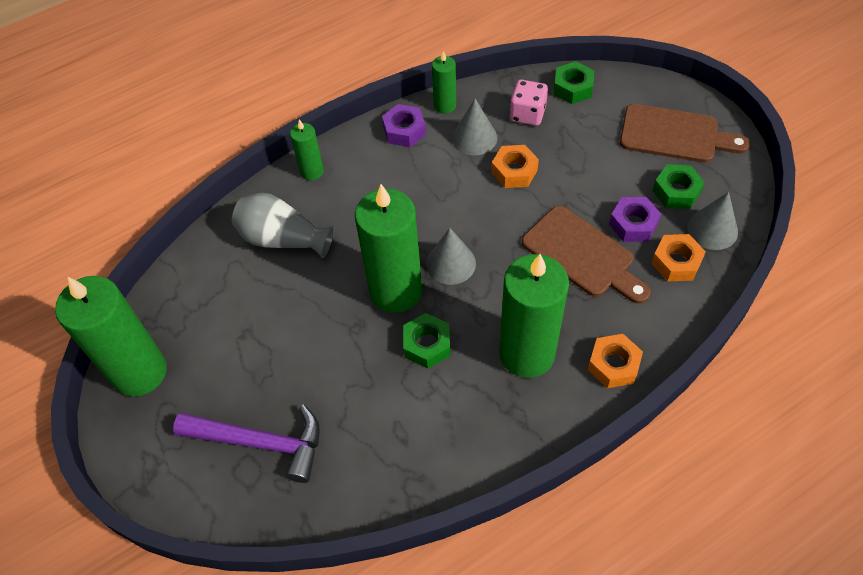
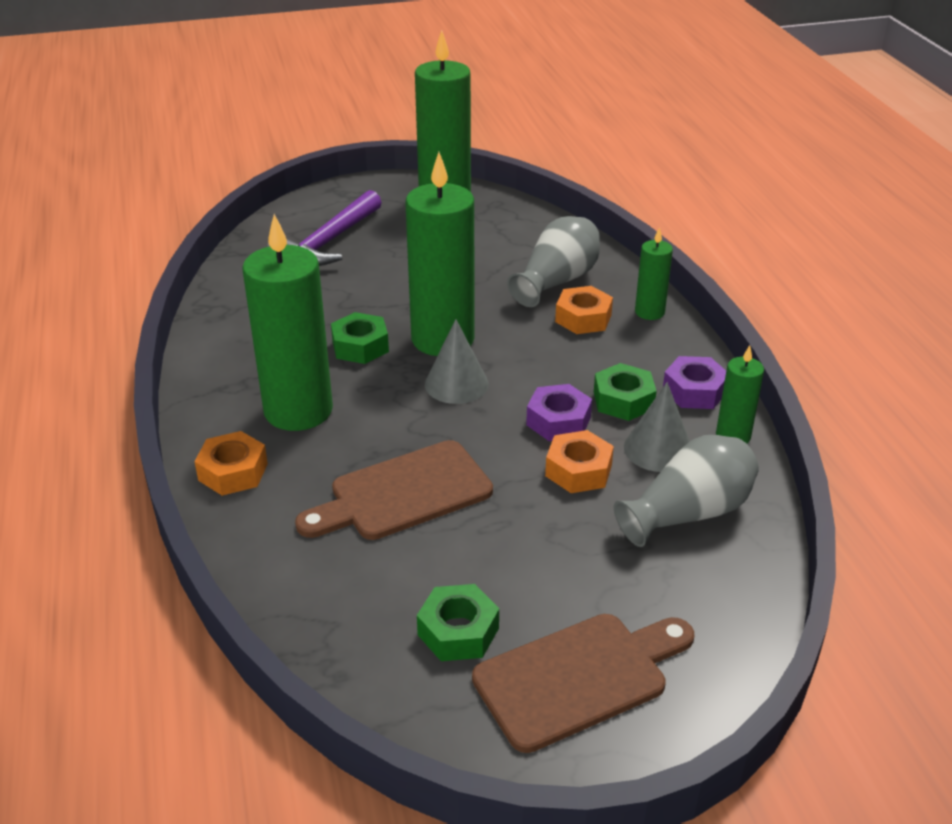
camera: 105 degrees right, 20 degrees down
pink dice [509,80,548,126] -> grey vase [614,435,759,547]
green nut [553,61,594,104] -> green nut moved to [594,363,657,421]
purple nut [609,197,661,242] -> purple nut moved to [526,384,592,441]
brown cutting board [620,104,750,163] -> brown cutting board turned 150 degrees counterclockwise [472,614,694,753]
orange nut [651,234,706,281] -> orange nut moved to [555,286,613,334]
grey cone [688,192,738,250] -> none

